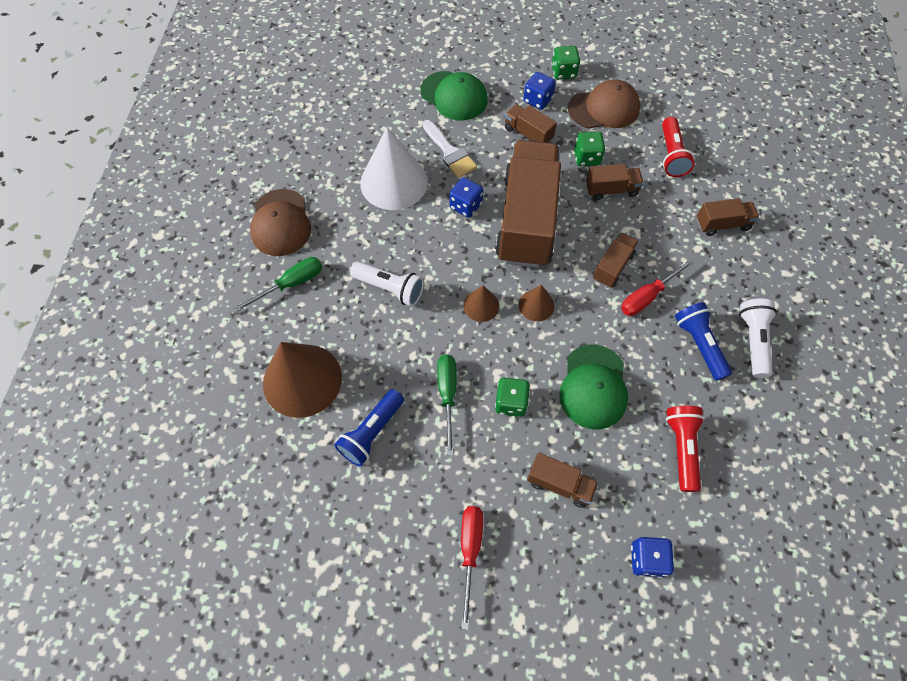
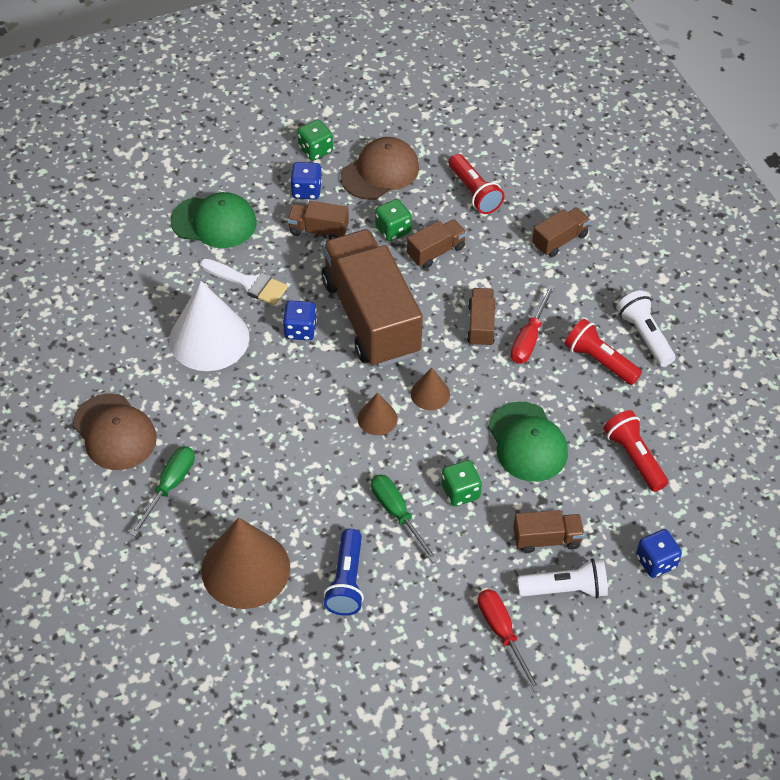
camera: 30 degrees left, 10 degrees down
white flashlight [350,262,424,306] -> white flashlight moved to [517,558,608,598]
blue flashlight [675,302,732,381] -> red flashlight [565,319,642,385]

